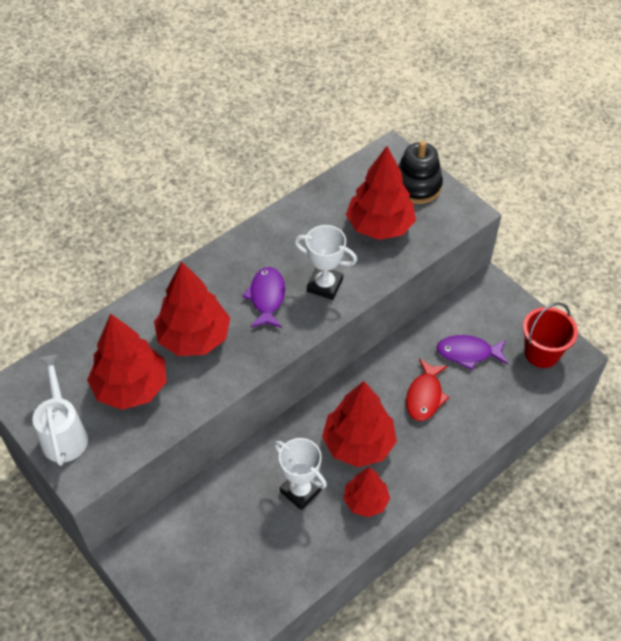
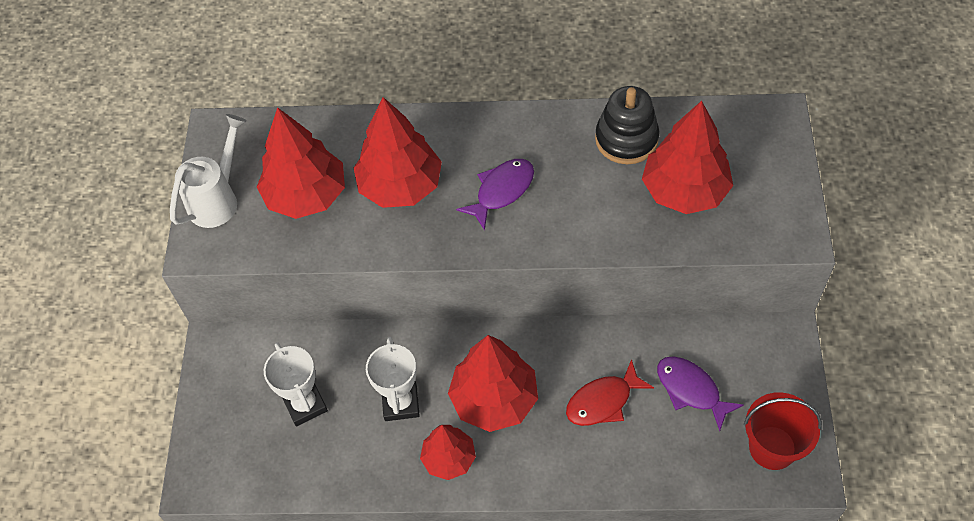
camera: 45 degrees right, 5 degrees up
white trophy [295,225,357,300] -> white trophy moved to [264,342,328,426]
black stacking toy [398,141,443,204] -> black stacking toy moved to [595,86,660,164]

